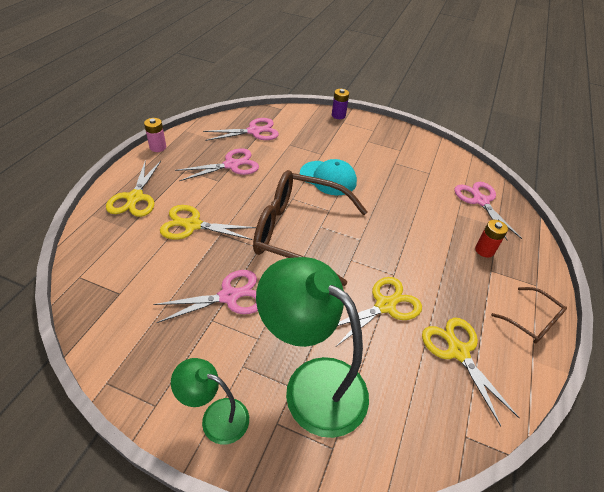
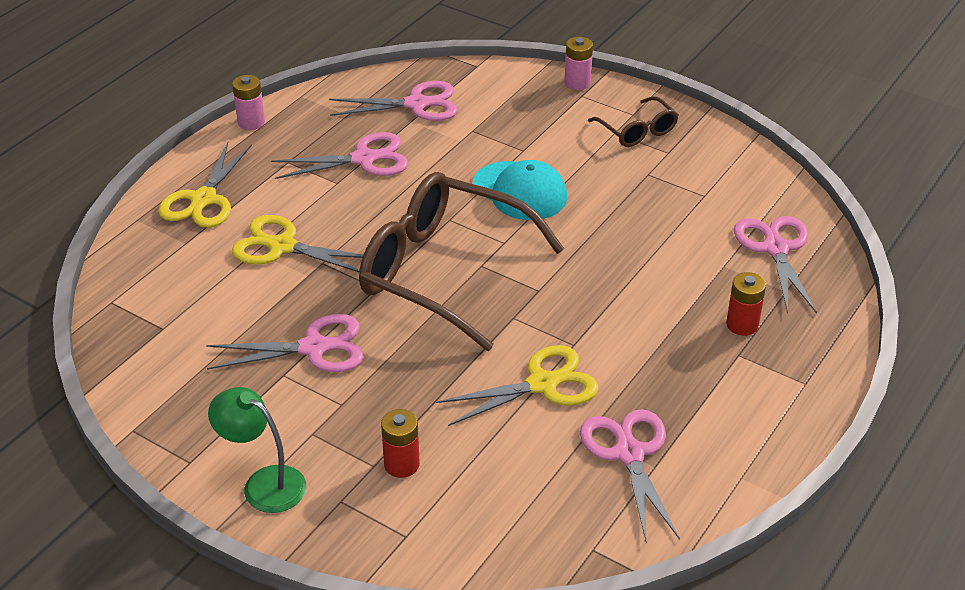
camera: 15 degrees right, 5 degrees down
green lamp [256,257,369,438] -> red battery [381,409,420,478]
purple battery [332,89,349,119] -> pink battery [564,37,593,90]
yellow scissors [422,318,519,427] -> pink scissors [580,409,680,543]
brown glasses [491,287,567,344] -> brown glasses moved to [588,96,678,147]

